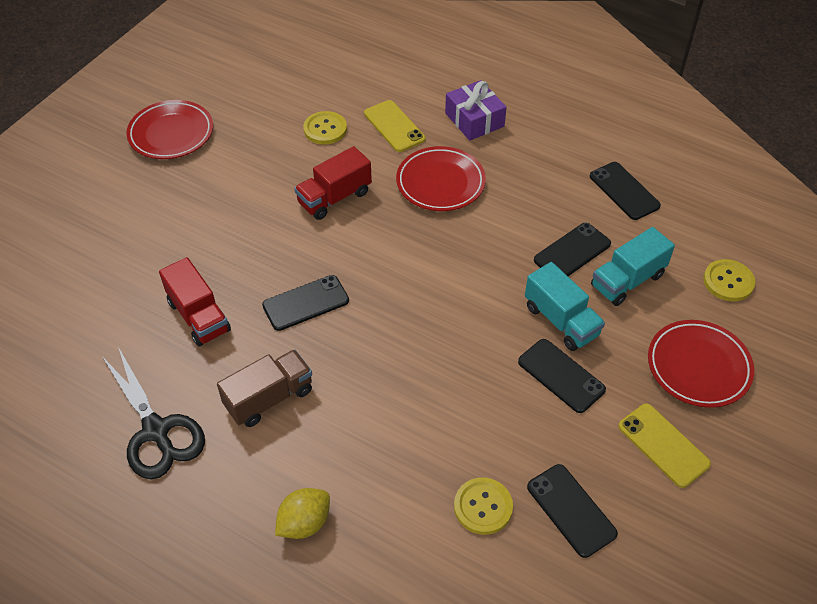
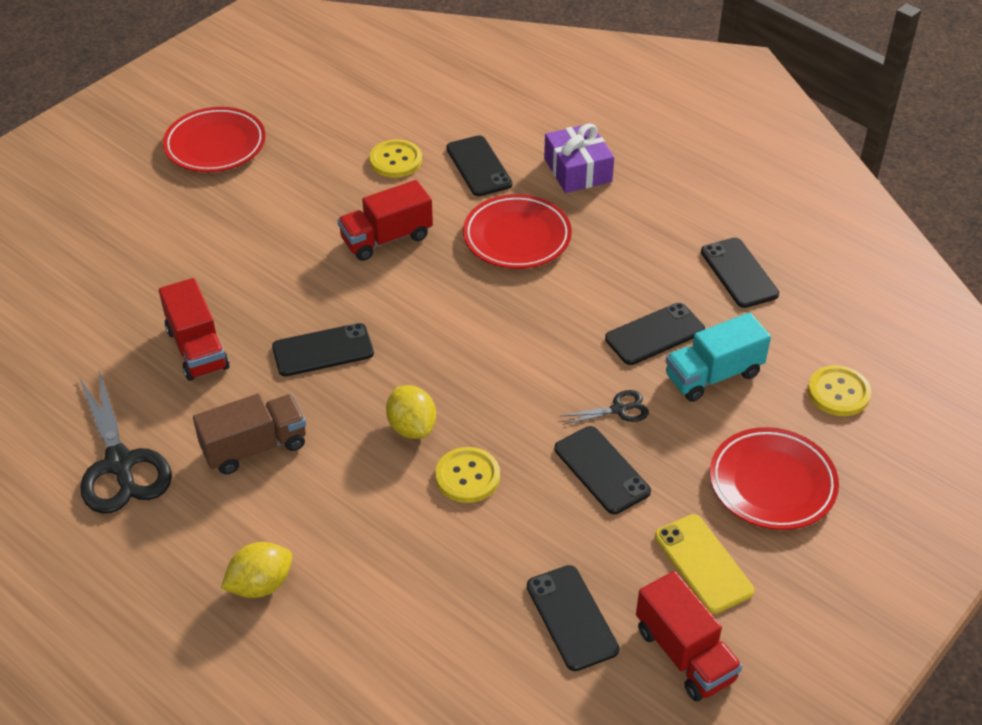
camera: 10 degrees right, 5 degrees down
yellow phone [364,100,425,152] -> black phone [446,135,512,196]
yellow button [454,478,513,535] -> yellow button moved to [435,447,500,503]
turquoise truck [525,262,605,351] -> black scissors [561,390,649,425]
none -> yellow lemon [386,385,436,439]
none -> red truck [636,571,742,701]

